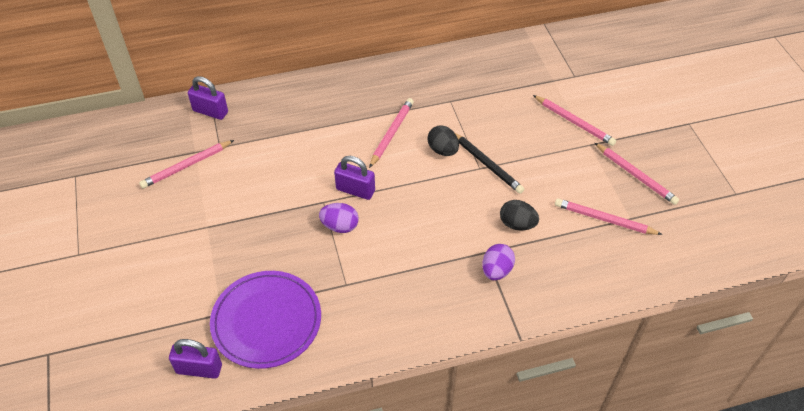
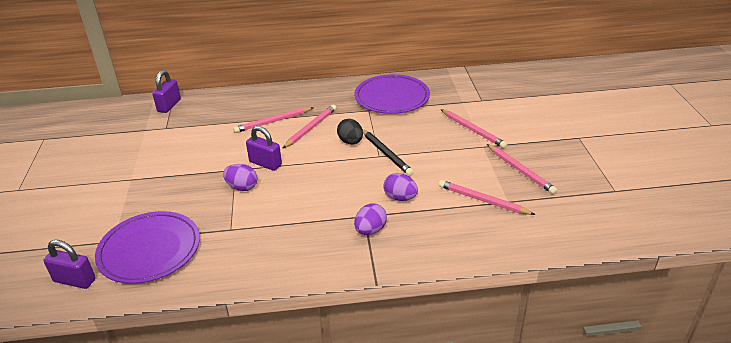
camera: 10 degrees right, 15 degrees down
pink pencil [139,140,234,188] -> pink pencil moved to [233,107,314,133]
purple padlock [188,76,228,120] -> purple padlock turned 75 degrees clockwise [152,70,181,113]
black egg [500,200,539,231] -> purple egg [383,173,418,201]
none -> purple plate [355,74,430,114]

